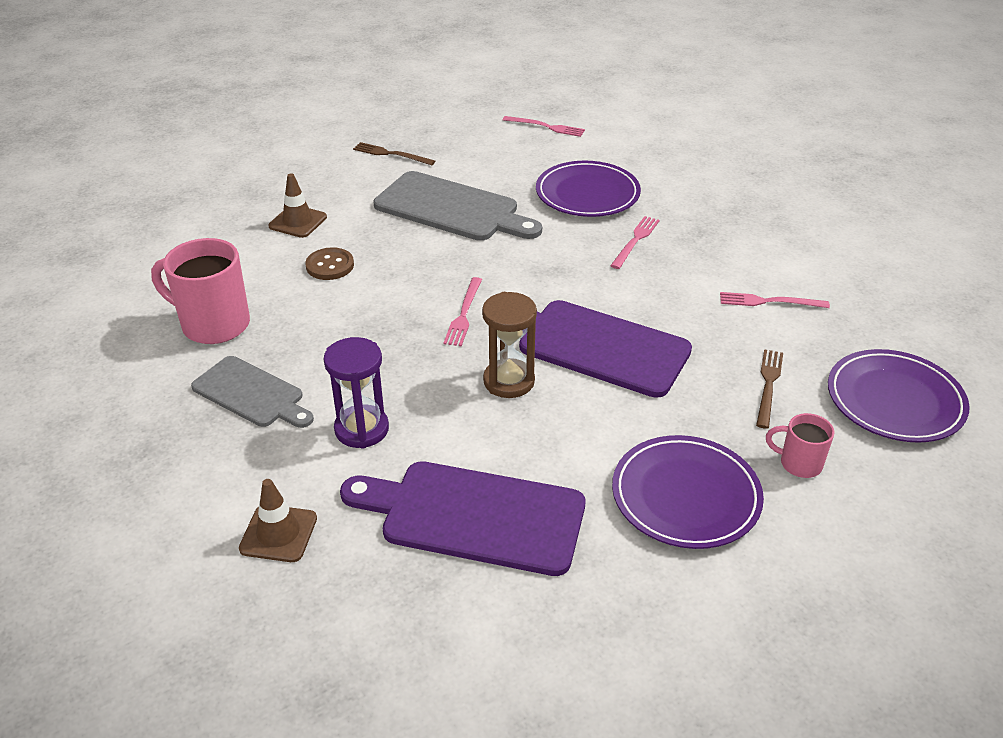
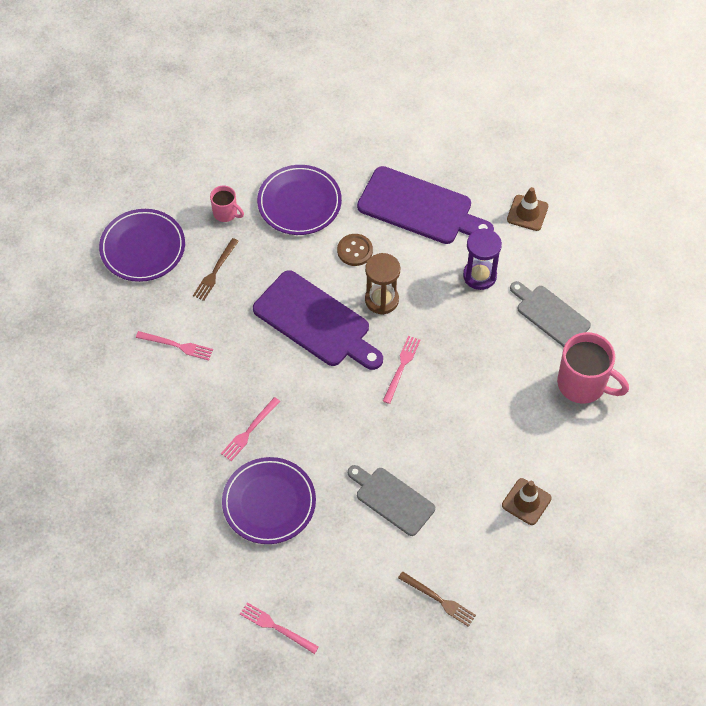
camera: 170 degrees left, 20 degrees up
brown button [305,247,354,280] -> brown button moved to [337,234,373,266]
grey cutting board [374,171,542,241] -> grey cutting board [348,465,435,536], size x0.63

